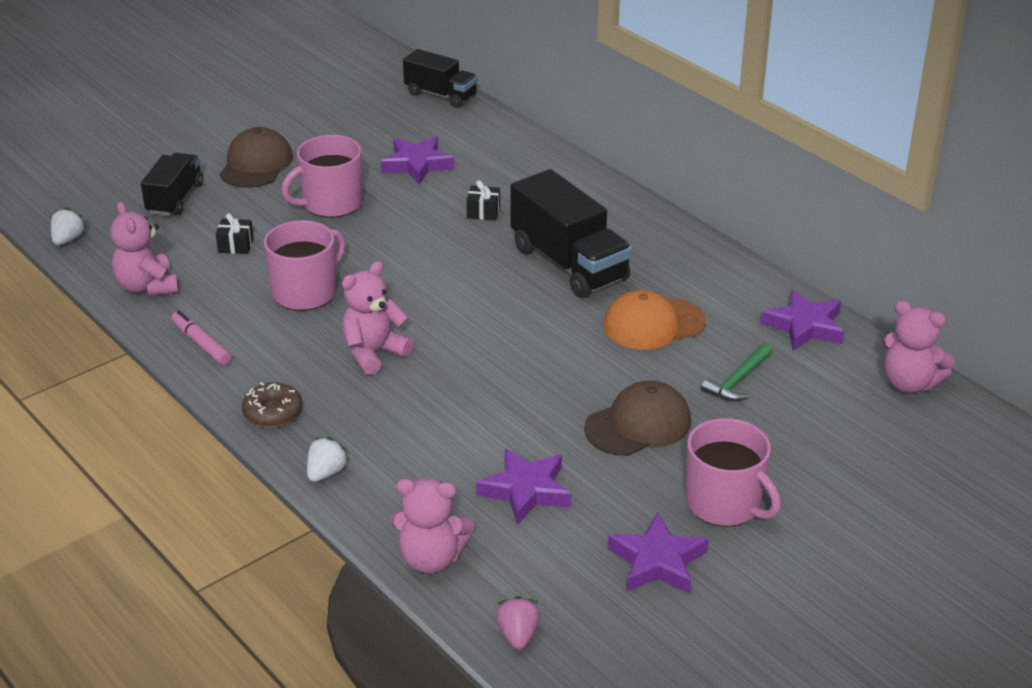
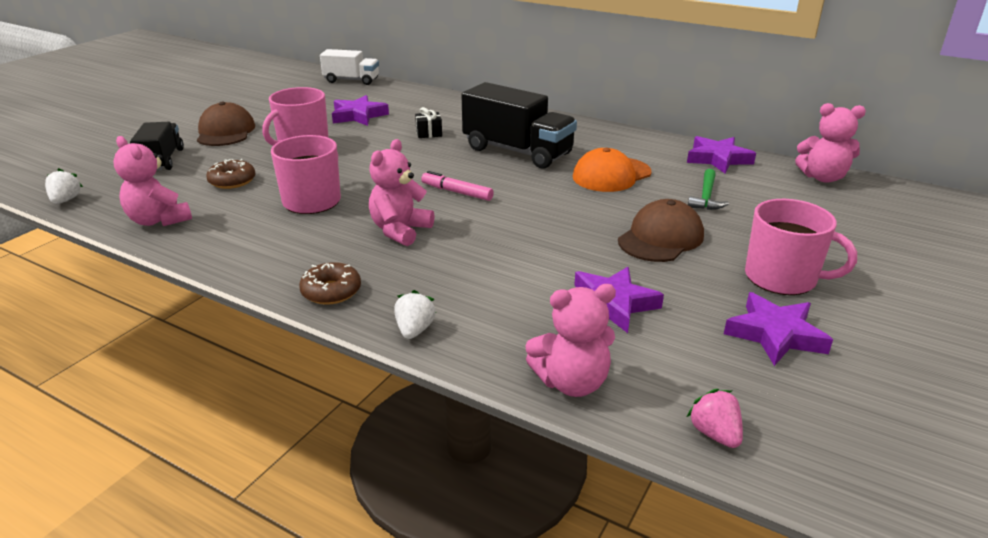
camera: 20 degrees left, 5 degrees down
pink marker [171,311,232,365] -> pink marker moved to [421,171,494,201]
black gift [216,213,254,254] -> brown donut [206,159,256,189]
black truck [403,49,478,108] -> white truck [320,49,379,85]

